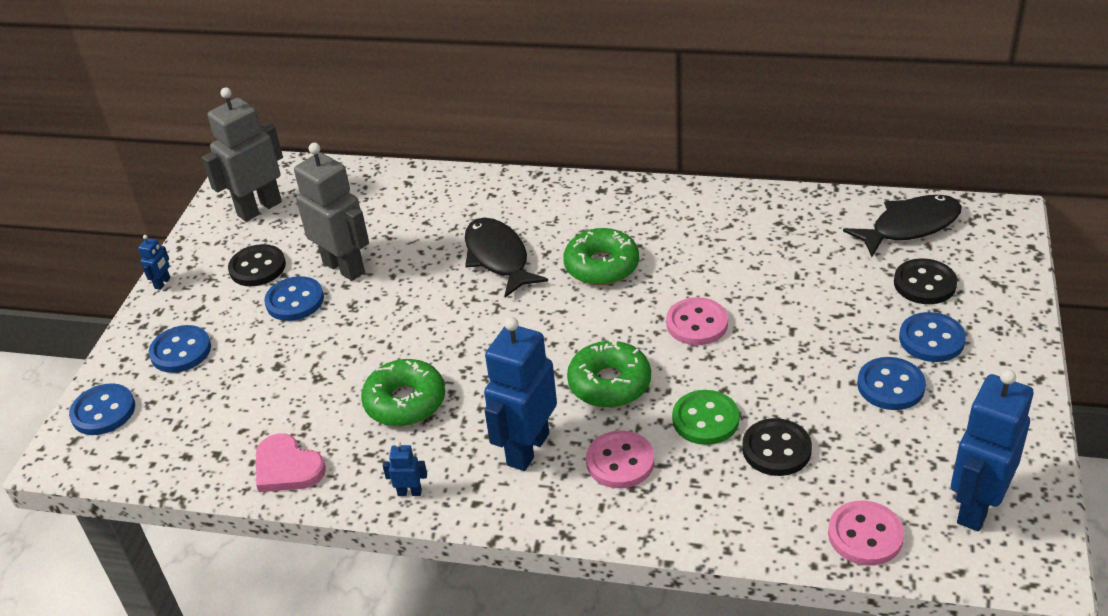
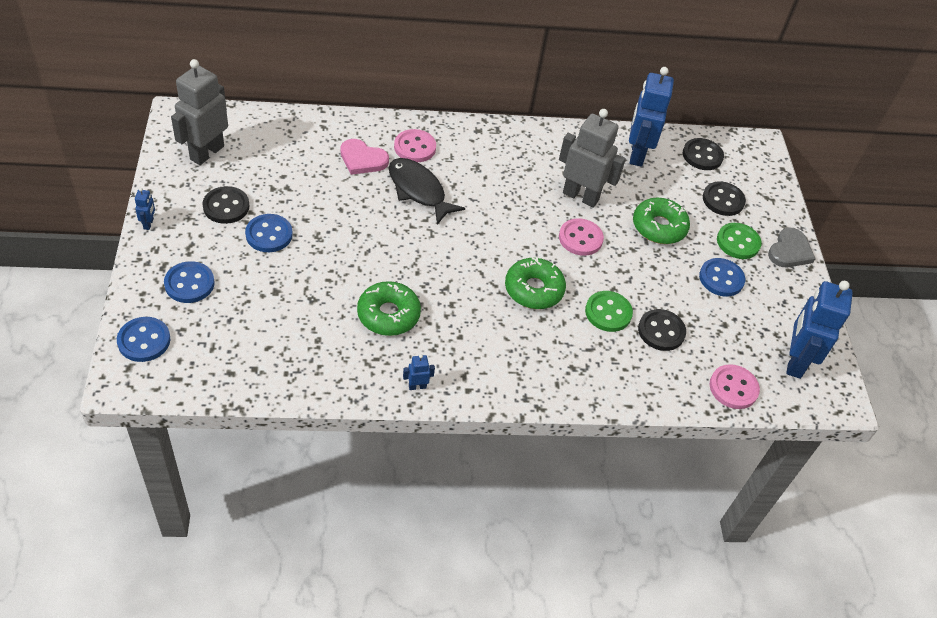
camera: 25 degrees left, 10 degrees up
pink heart [256,433,326,492] -> pink heart moved to [340,139,389,175]
grey robot [294,143,369,281] -> grey robot moved to [559,109,626,208]
blue robot [484,317,557,471] -> blue robot moved to [629,67,674,167]
green donut [563,228,639,285] -> green donut moved to [633,198,690,244]
pink button [586,430,654,488] -> pink button moved to [394,129,436,162]
black fish [843,195,962,257] -> black button [683,138,724,170]
blue button [899,312,966,362] -> green button [717,223,761,259]
none -> grey heart [768,227,816,267]

